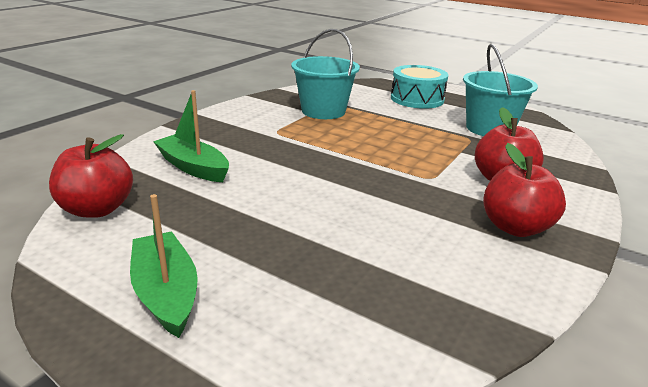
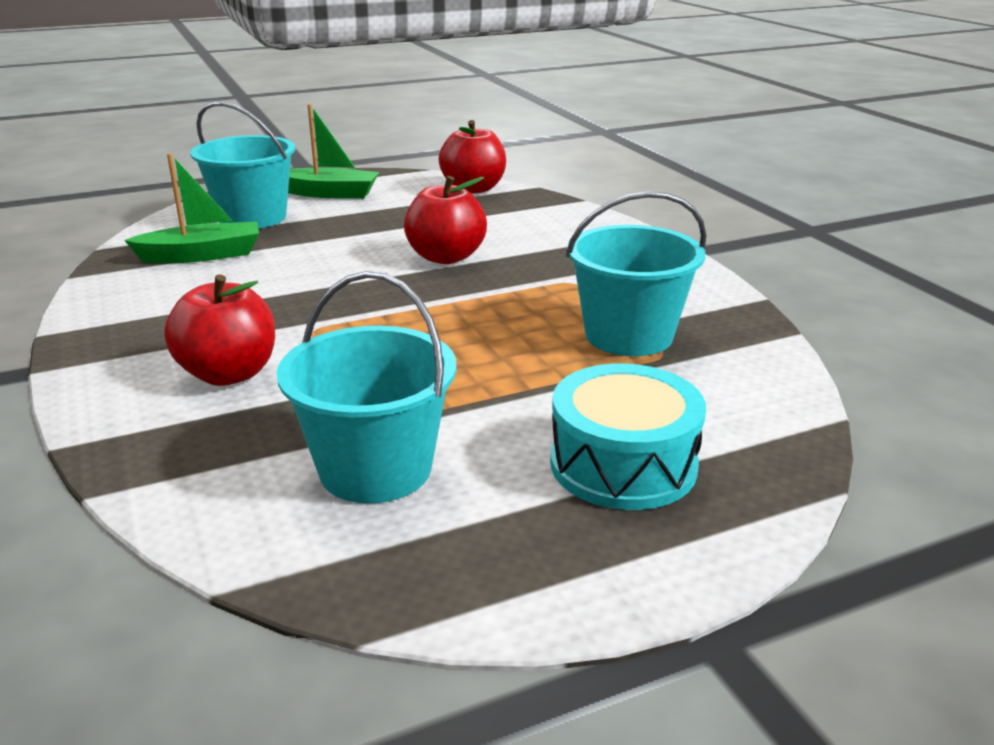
camera: 125 degrees right, 0 degrees up
green boat [153,90,229,182] -> green boat moved to [124,153,259,263]
red apple [483,143,566,237] -> red apple moved to [404,176,487,264]
none -> turquoise bucket [190,102,295,229]

